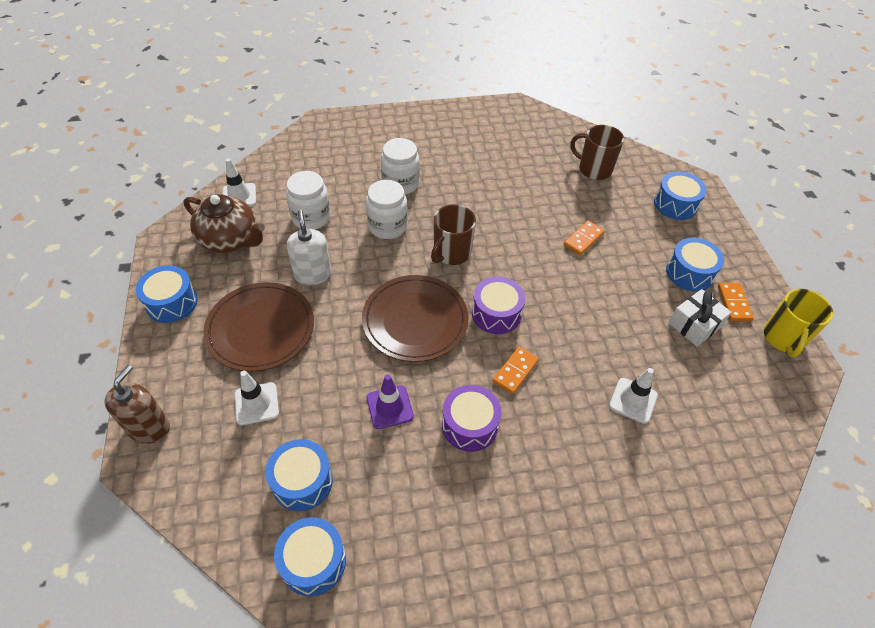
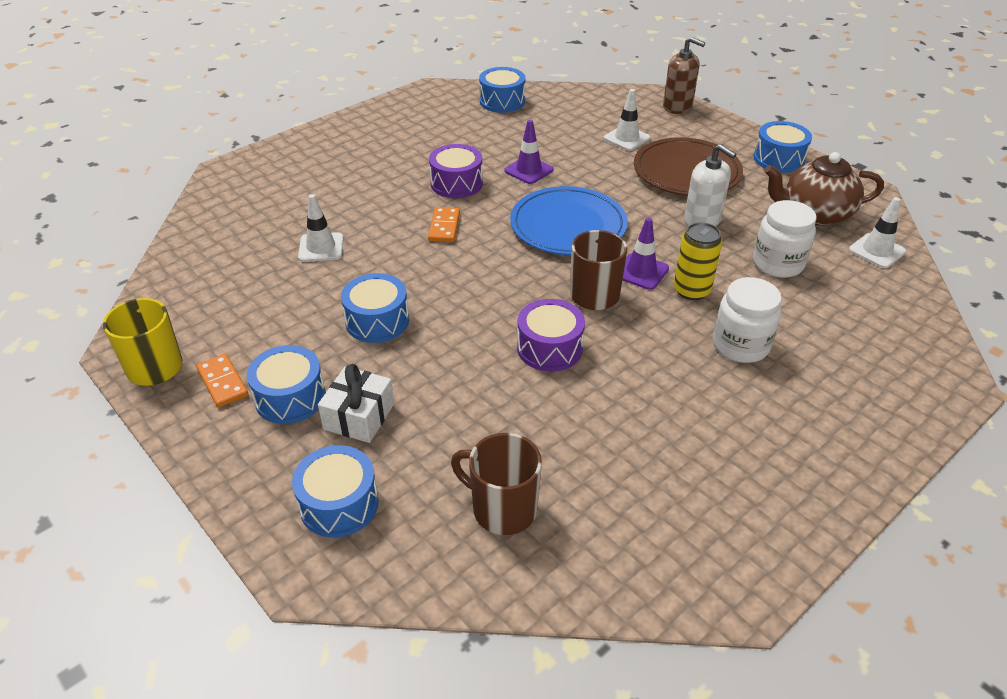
camera: 150 degrees right, 10 degrees down
brown soap dispenser [104,365,170,444] -> brown soap dispenser turned 45 degrees counterclockwise [663,37,705,114]
blue drum [266,439,333,511] -> blue drum moved to [341,273,409,343]
brown plate [362,275,468,362] -> blue plate [510,186,628,255]
white jar [366,180,408,239] -> yellow can [674,222,722,300]
purple drum [472,277,525,334] -> purple drum moved to [517,299,585,372]
orange domino [564,221,605,255] -> none
brown mug [570,125,624,180] -> brown mug turned 150 degrees counterclockwise [451,433,542,535]
white gift [668,289,731,347] -> white gift moved to [318,364,394,443]
none -> purple traffic cone [622,218,669,290]

